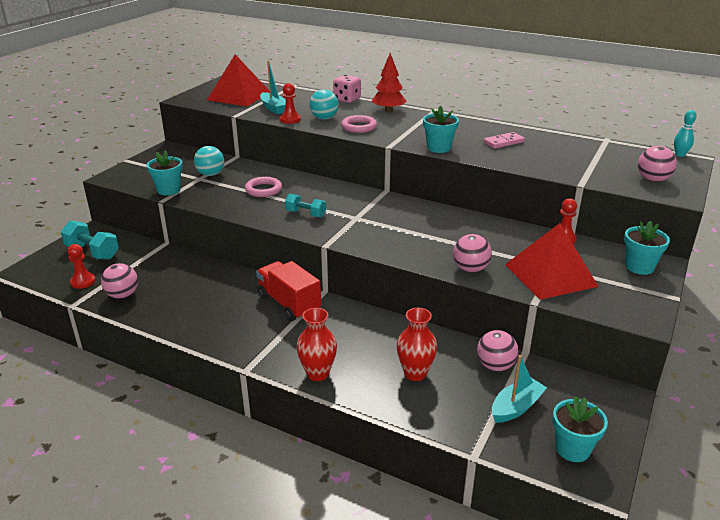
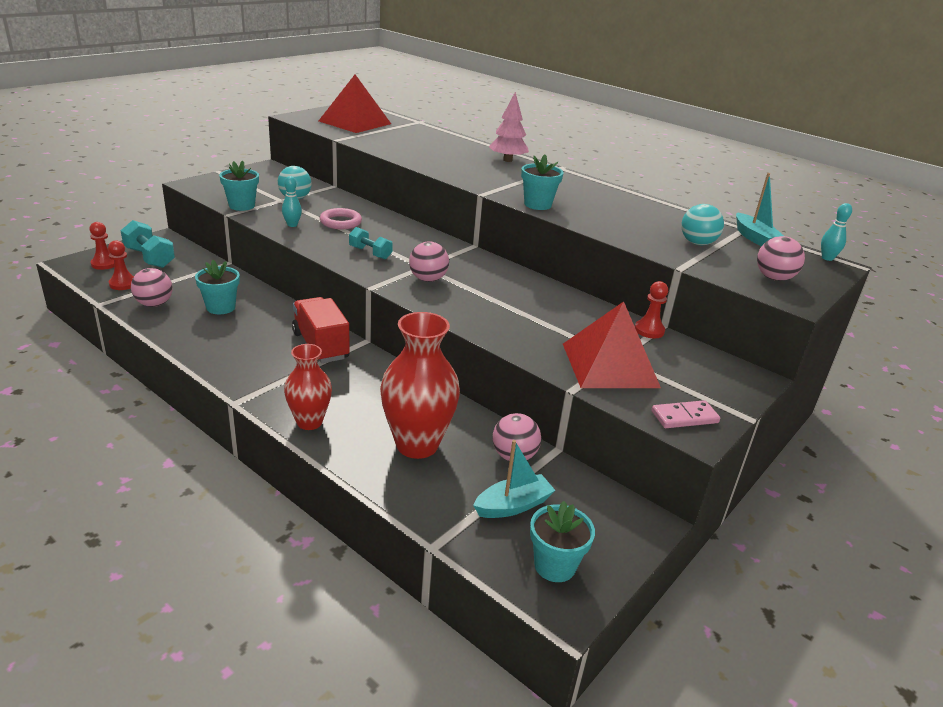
camera: 10 degrees right, 0 degrees up
turquoise boat [260,61,286,114] -> turquoise boat moved to [736,173,784,247]
red pawn [280,83,301,124] -> red pawn moved to [89,222,114,270]
turquoise ball [309,90,339,120] -> turquoise ball moved to [681,204,724,245]
pink dice [333,75,361,103] -> none
pink ring [341,115,377,133] -> none
red tree [372,53,407,112] -> pink tree [489,92,529,162]
red vase [397,308,437,381] -> red vase [380,312,460,459], size x1.63
pink ball [453,234,492,272] -> pink ball moved to [409,241,449,282]
pink domino [483,132,525,149] -> pink domino moved to [651,400,720,428]
turquoise flower pot [624,221,670,275] -> turquoise flower pot moved to [195,260,240,314]
none -> turquoise bowling pin [282,176,302,227]

